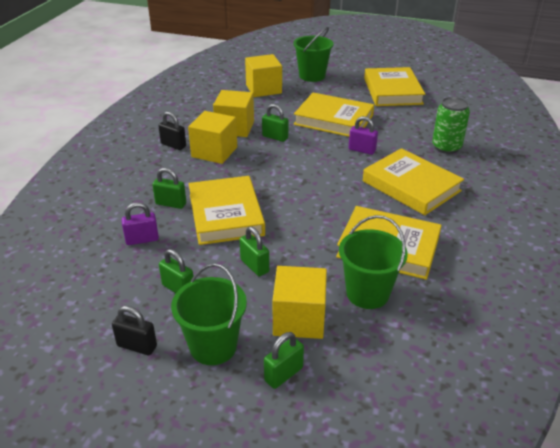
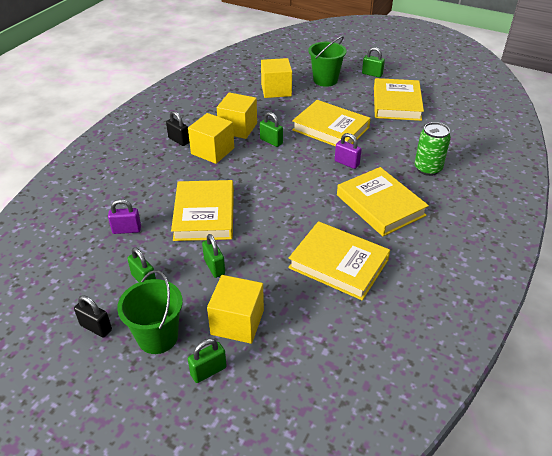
camera: 10 degrees right, 5 degrees up
green padlock [152,168,186,209] -> green padlock moved to [362,47,385,78]
green bucket [339,215,408,309] -> none

